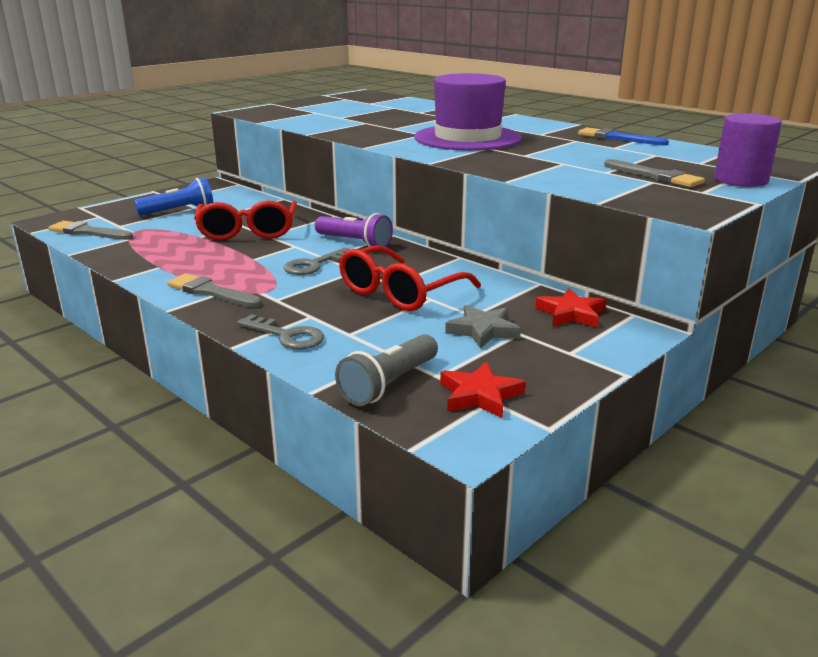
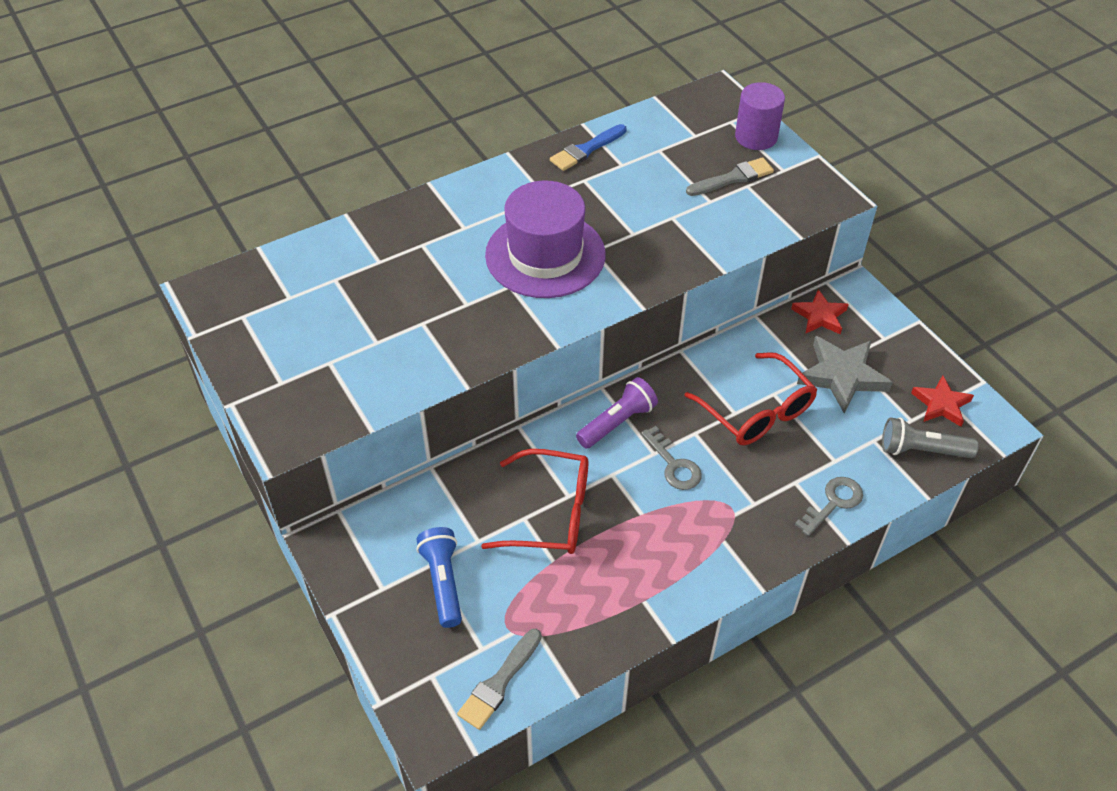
camera: 75 degrees left, 25 degrees up
grey brush [167,274,262,307] -> none
grey flashlight [335,334,438,406] -> grey flashlight turned 135 degrees clockwise [882,417,979,458]
grey star [445,305,521,349] -> grey star [797,336,893,414], size x1.56

